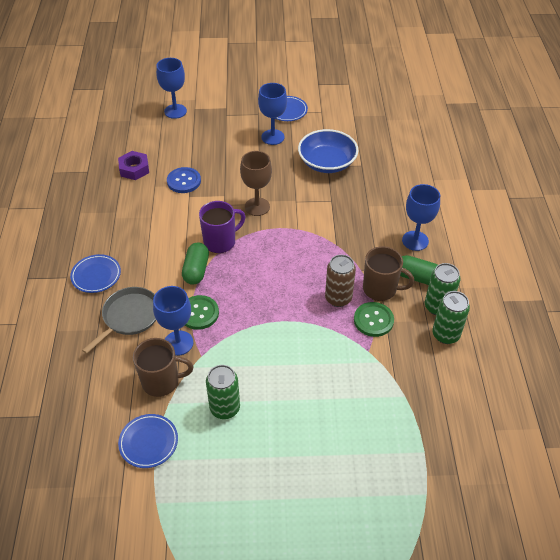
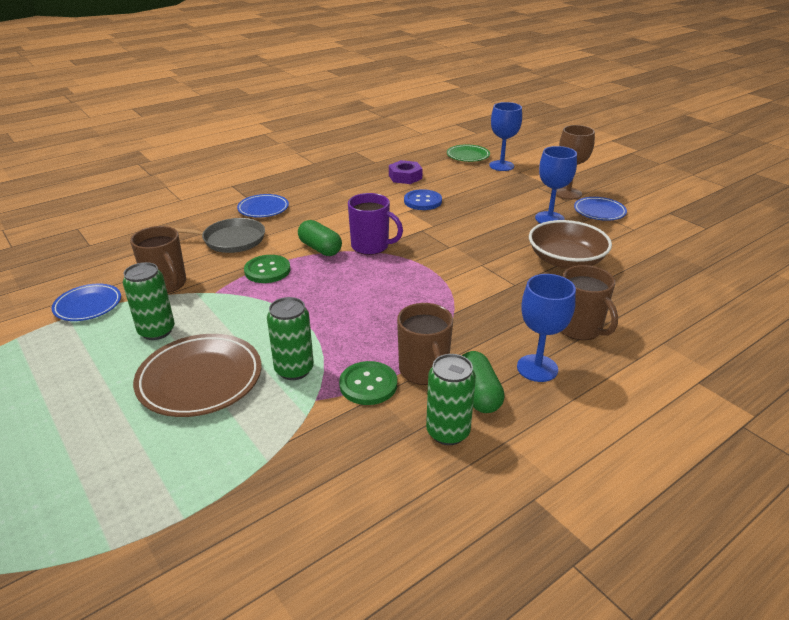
camera: 55 degrees right, 15 degrees down
blue goblet [153,286,193,356] -> none
green capsule [182,243,209,285] -> green capsule turned 75 degrees clockwise [298,220,342,256]
brown goblet [240,151,272,216] -> brown goblet moved to [556,125,595,200]
blue bowl [298,129,358,173] -> brown bowl [529,220,612,269]
brown can [325,255,356,307] -> none
green can [432,291,470,344] -> green can moved to [267,297,314,380]
none -> brown plate [133,334,261,417]
none -> green plate [447,145,490,162]
none -> brown mug [561,265,618,340]

